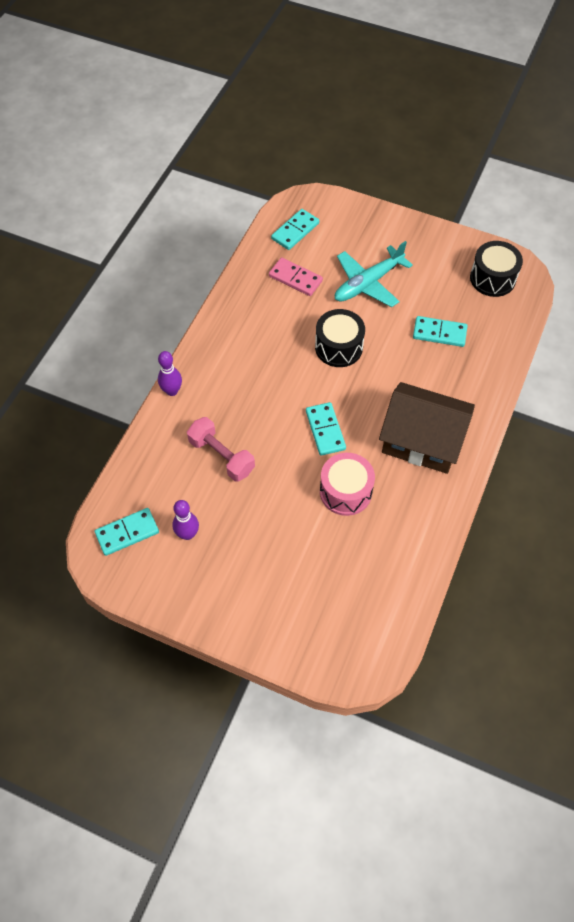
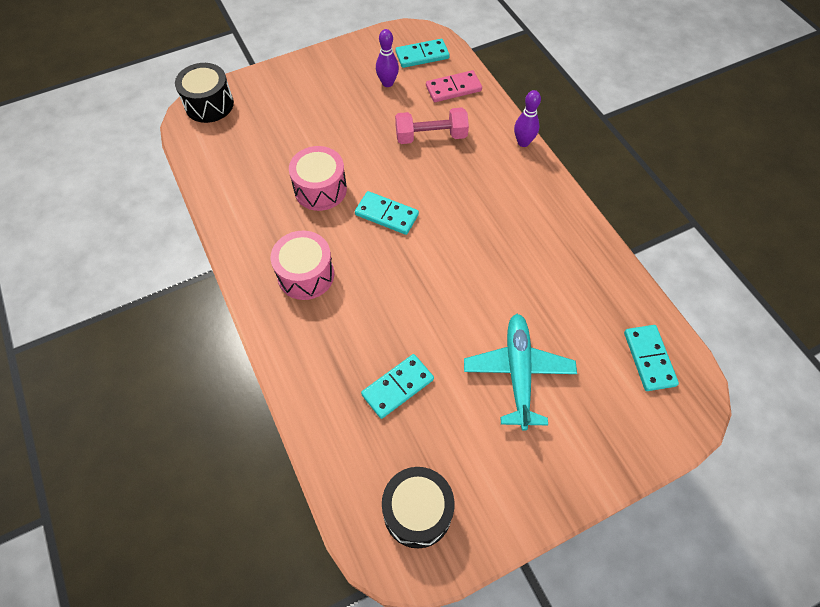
camera: 130 degrees right, 0 degrees up
turquoise domino [95,508,159,556] -> turquoise domino turned 60 degrees clockwise [395,39,450,68]
pink domino [269,258,323,296] -> pink domino moved to [426,70,482,102]
black drum [315,309,365,367] -> black drum moved to [175,63,234,123]
brown house [379,382,475,474] -> pink drum [271,231,334,300]

